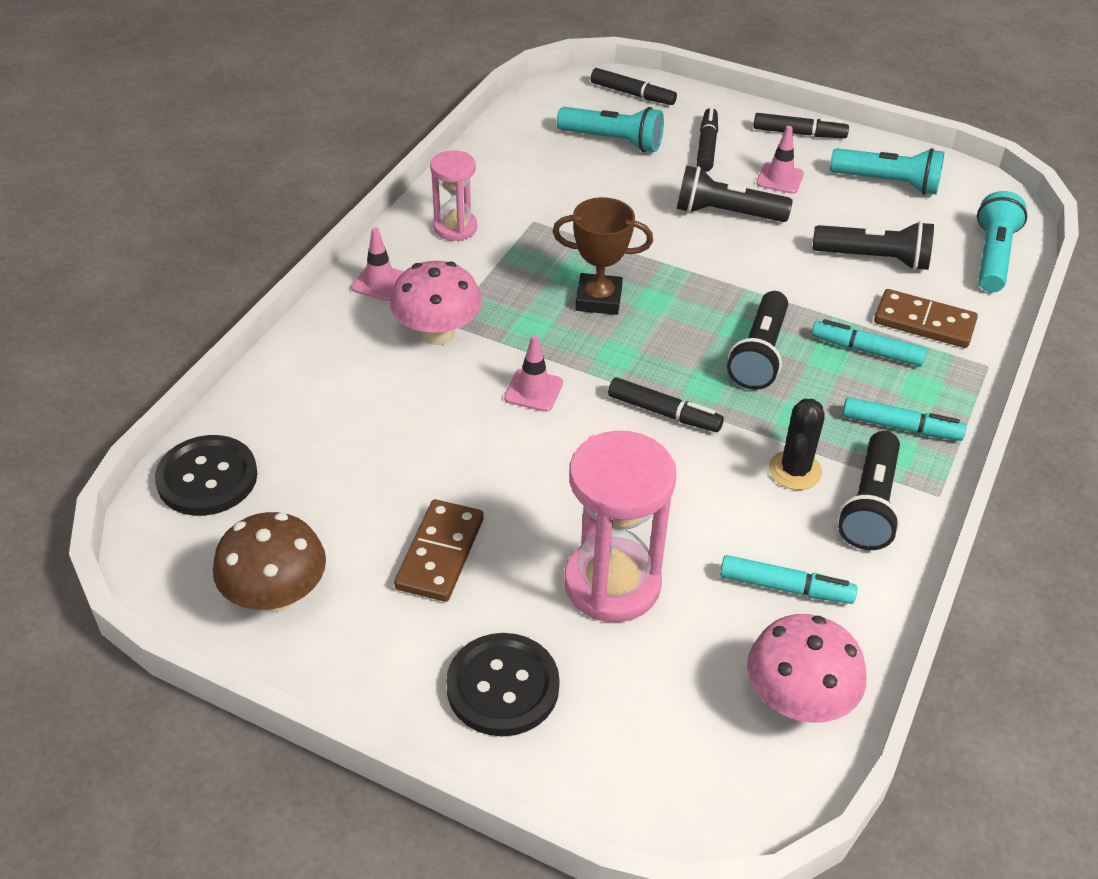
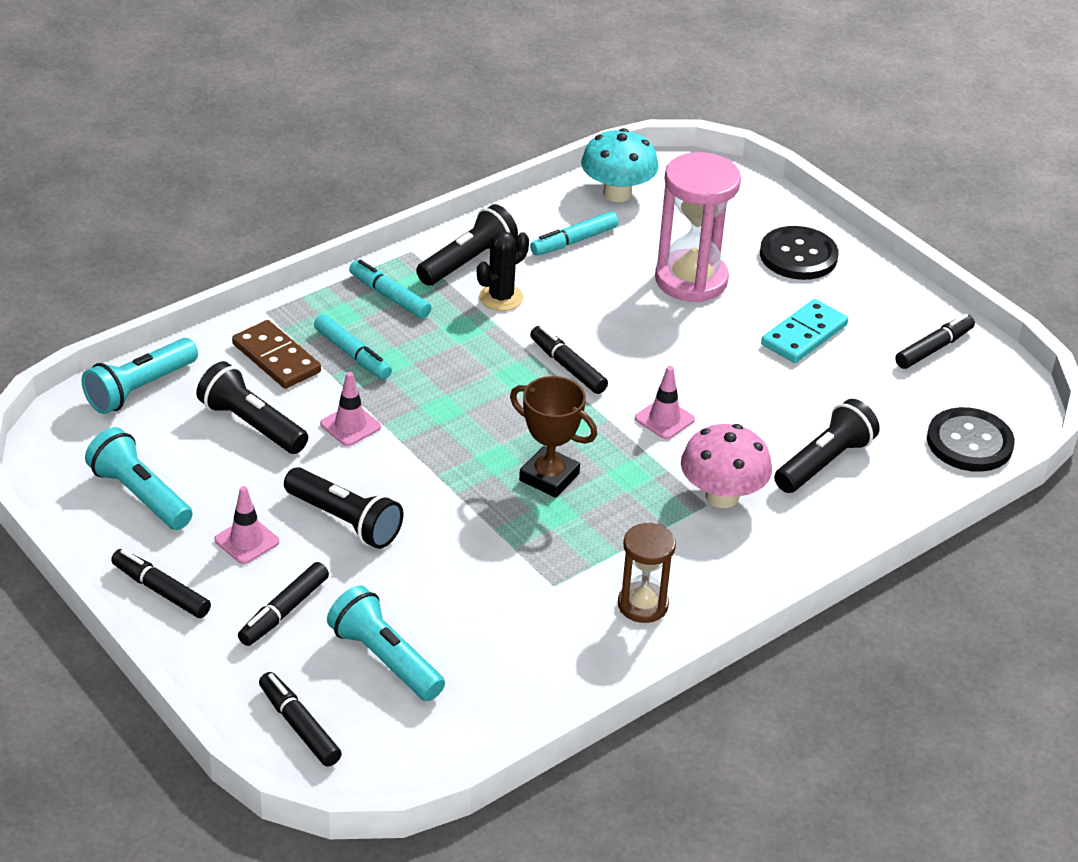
camera: 155 degrees left, 5 degrees down
brown mushroom [213,512,326,612] -> black marker [895,314,975,369]
pink traffic cone [351,228,405,301] -> pink traffic cone moved to [320,372,381,446]
brown domino [394,499,484,602] -> turquoise domino [761,299,848,363]
pink hourglass [430,150,477,241] -> brown hourglass [618,523,676,623]
turquoise marker [720,555,857,604] -> turquoise marker turned 75 degrees counterclockwise [530,211,619,256]
black flashlight [727,291,788,390] -> black flashlight moved to [774,399,880,493]
pink mushroom [747,614,866,723] -> turquoise mushroom [581,128,659,202]

